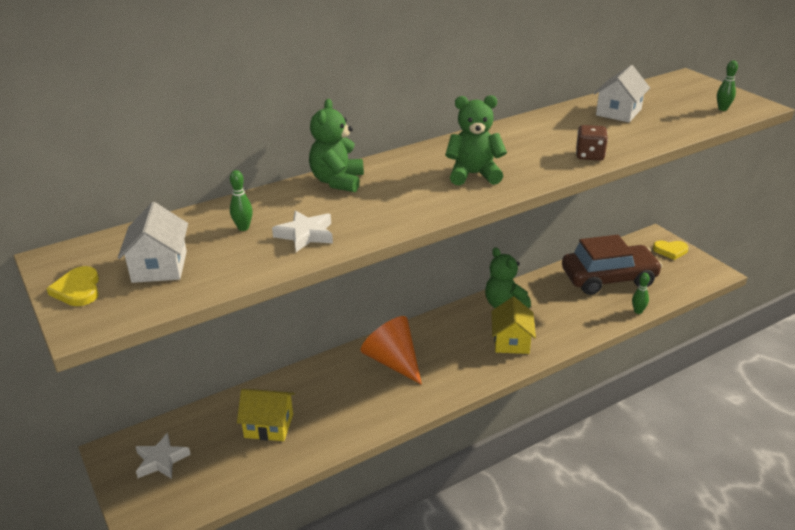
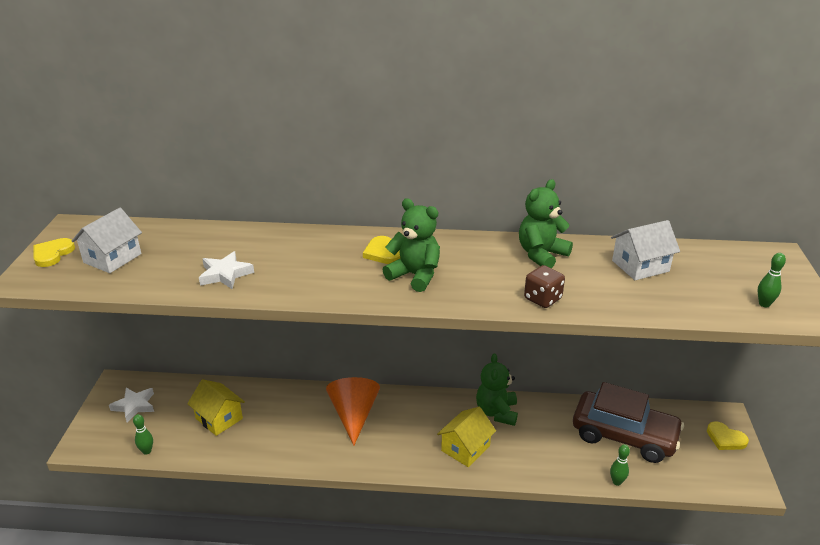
camera: 35 degrees right, 0 degrees up
green bowling pin [230,170,253,231] -> green bowling pin moved to [133,414,153,455]
green teddy bear [309,99,364,192] -> green teddy bear moved to [519,179,573,268]
none -> yellow heart [363,236,400,264]

